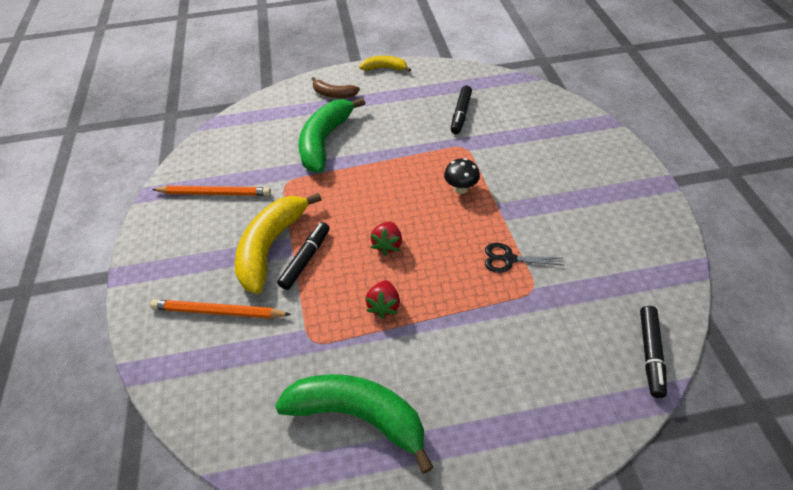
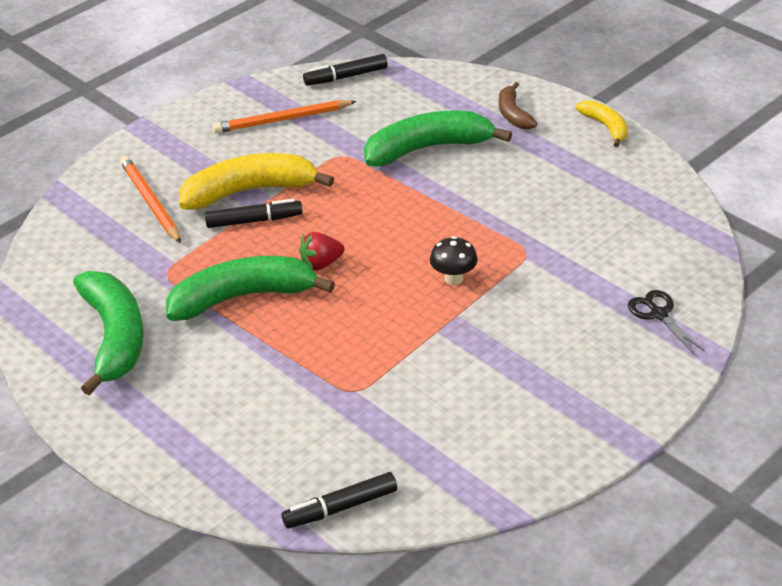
camera: 55 degrees right, 10 degrees down
orange pencil [152,186,271,196] -> orange pencil turned 105 degrees clockwise [213,100,357,133]
red strawberry [365,280,400,319] -> green banana [166,256,335,321]
black marker [451,85,472,134] -> black marker moved to [303,54,388,86]
black scissors [485,243,563,273] -> black scissors moved to [628,290,705,355]

